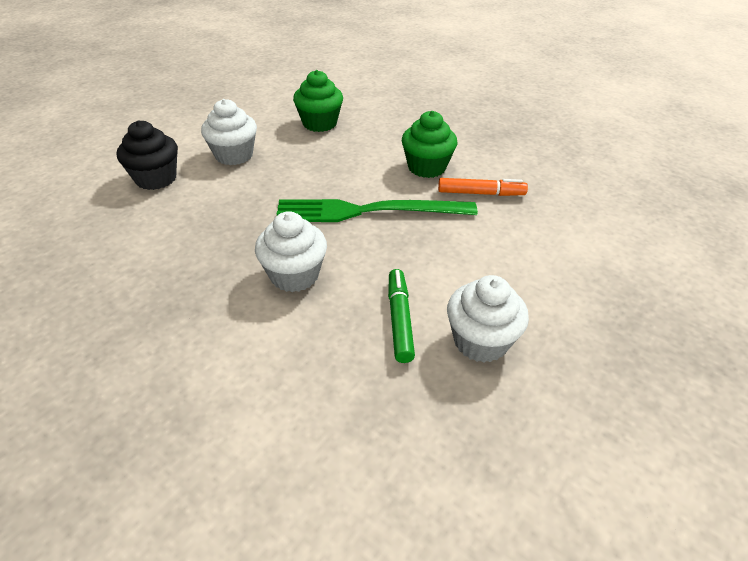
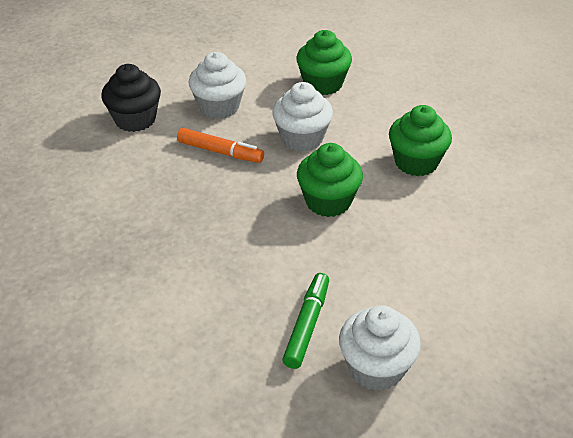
camera: 20 degrees right, 0 degrees up
white cupcake [255,211,327,292] -> white cupcake moved to [272,82,333,152]
green fork [277,199,478,222] -> green cupcake [297,143,363,217]
orange marker [438,178,528,196] -> orange marker moved to [177,128,264,163]

